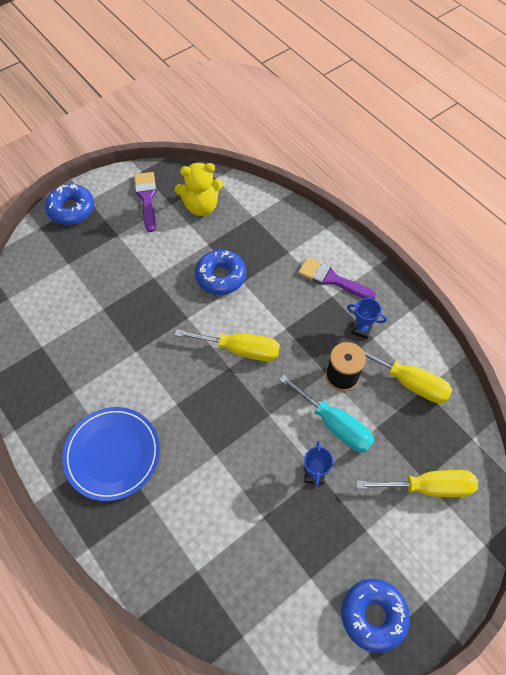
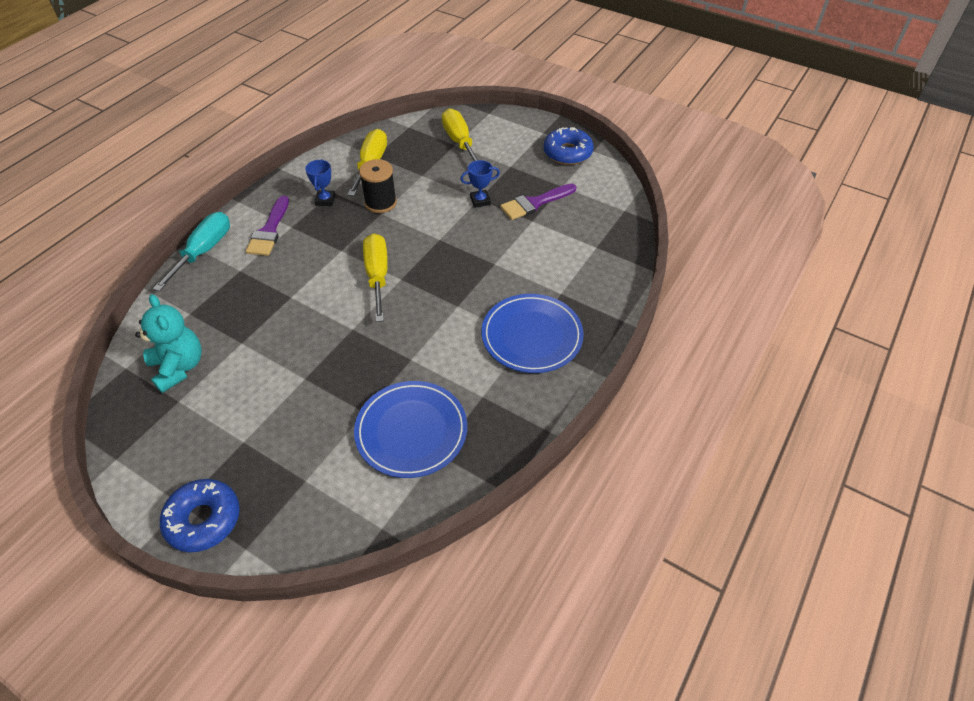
camera: 110 degrees left, 10 degrees down
purple brush [134,172,157,232] -> purple brush moved to [500,183,576,220]
yellow teddy bear [175,163,223,216] -> turquoise teddy bear [135,294,202,393]
blue donut [195,250,246,295] -> none
turquoise screwdriver [279,375,375,453] -> turquoise screwdriver moved to [153,212,230,292]
none -> blue plate [354,381,467,478]

